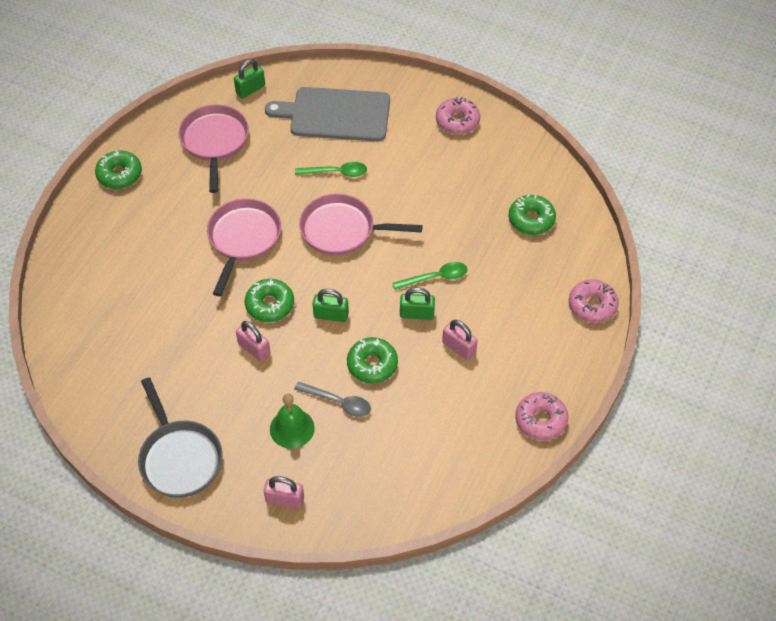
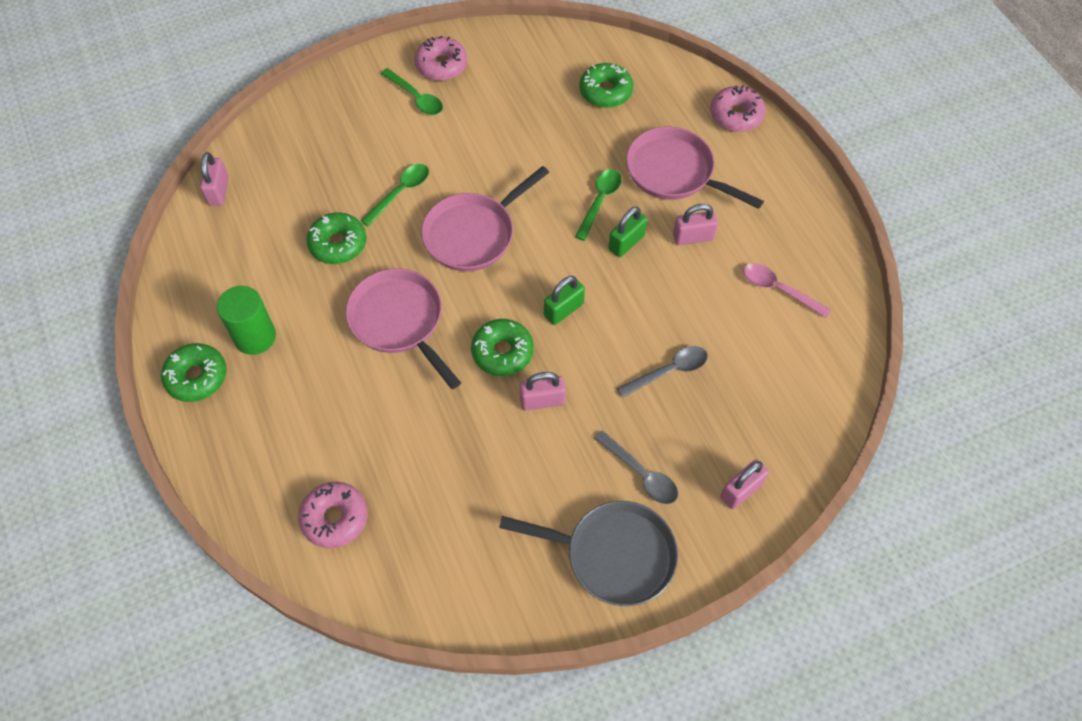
camera: 50 degrees left, 5 degrees up
pink pan [178,104,249,193] -> pink pan moved to [626,127,764,209]
green padlock [234,59,265,98] -> pink padlock [200,152,229,206]
grey cutting board [265,87,390,142] -> none
green bell [270,393,315,449] -> none
green donut [347,337,398,384] -> green donut moved to [307,212,366,264]
pink donut [515,392,568,441] -> pink donut moved to [298,482,367,548]
none -> green cylinder [217,286,276,355]
none -> green spoon [381,68,443,115]
none -> grey spoon [594,430,678,504]
none -> pink spoon [743,263,831,318]

